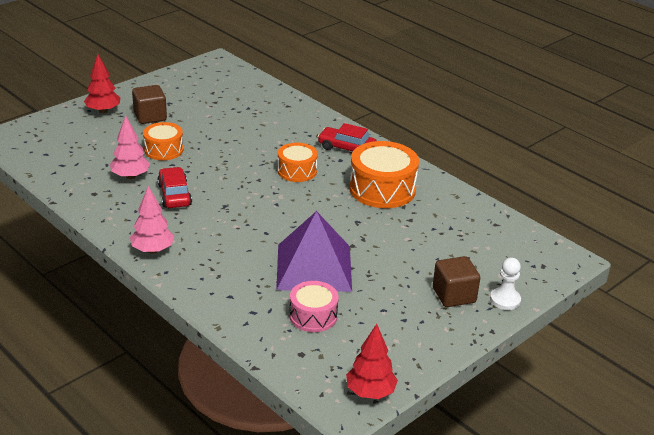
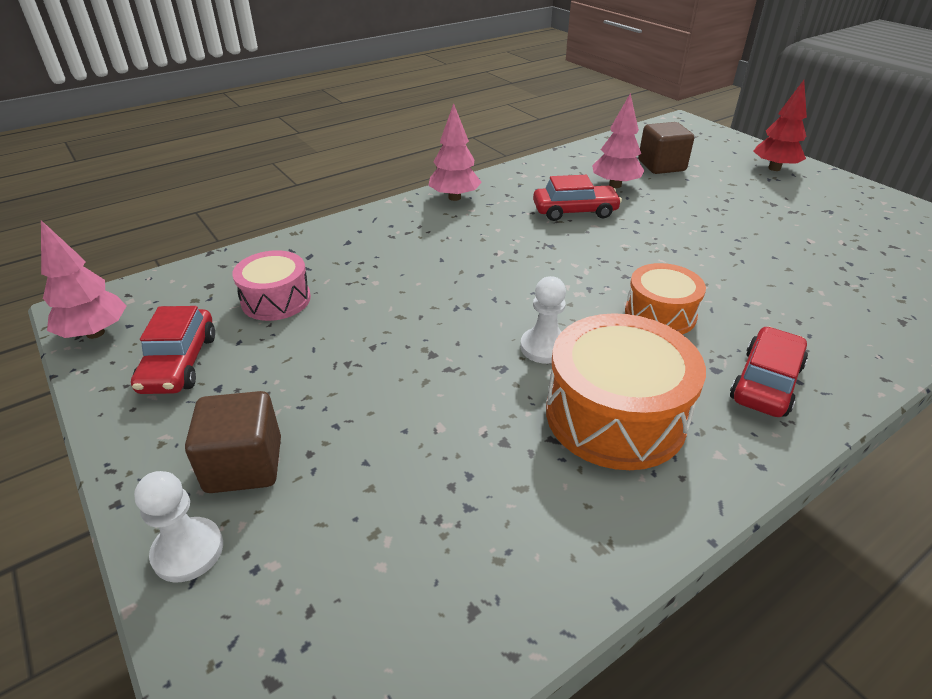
camera: 100 degrees right, 5 degrees up
brown cube [132,85,167,124] -> brown cube moved to [638,122,694,174]
orange drum [143,122,183,160] -> none
purple pyramid [276,211,352,292] -> none
red tree [346,324,398,399] -> pink tree [41,220,126,339]
none -> red car [131,306,215,394]
none -> white pawn [520,276,566,364]

